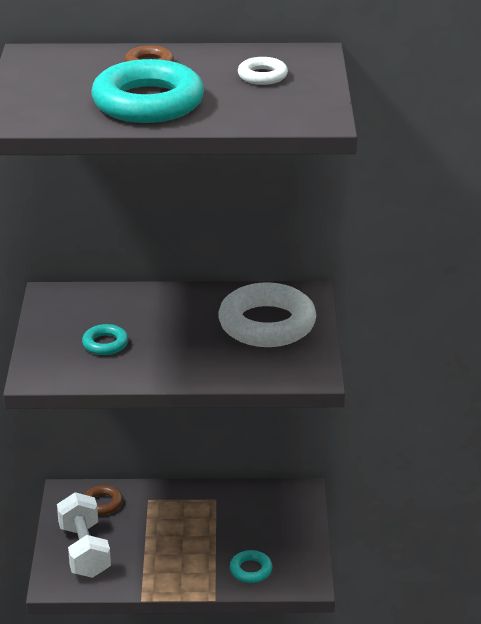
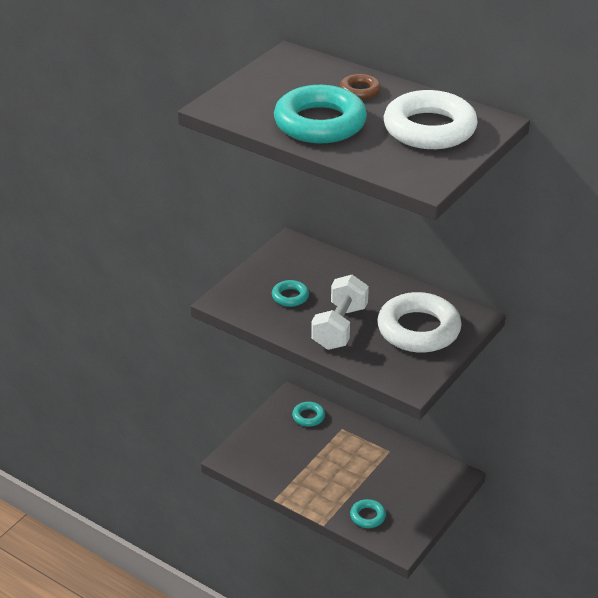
camera: 35 degrees right, 5 degrees up
white dumbbell [57,492,111,578] -> white dumbbell moved to [311,275,369,350]
brown ring [84,485,123,515] -> turquoise ring [292,402,325,427]
white ring [238,57,288,85] -> white ring [384,90,478,149], size x2.15

